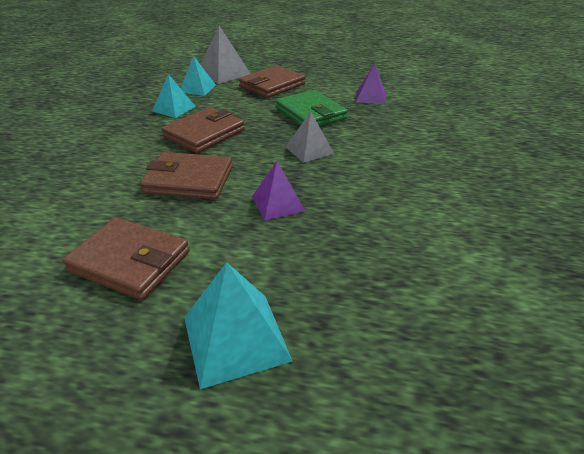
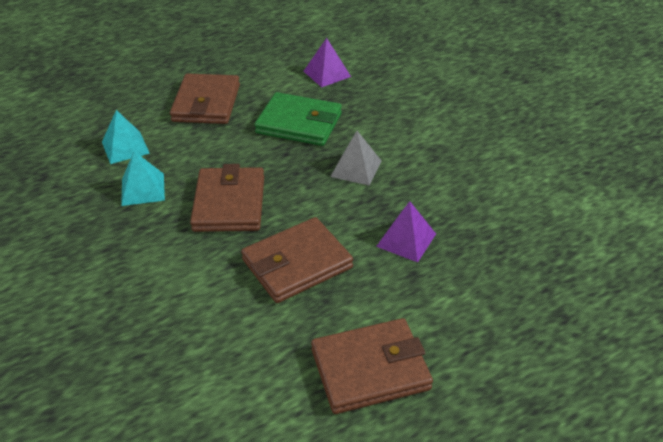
camera: 40 degrees left, 5 degrees up
turquoise pyramid [184,262,292,389] -> none
grey pyramid [200,26,251,84] -> none

